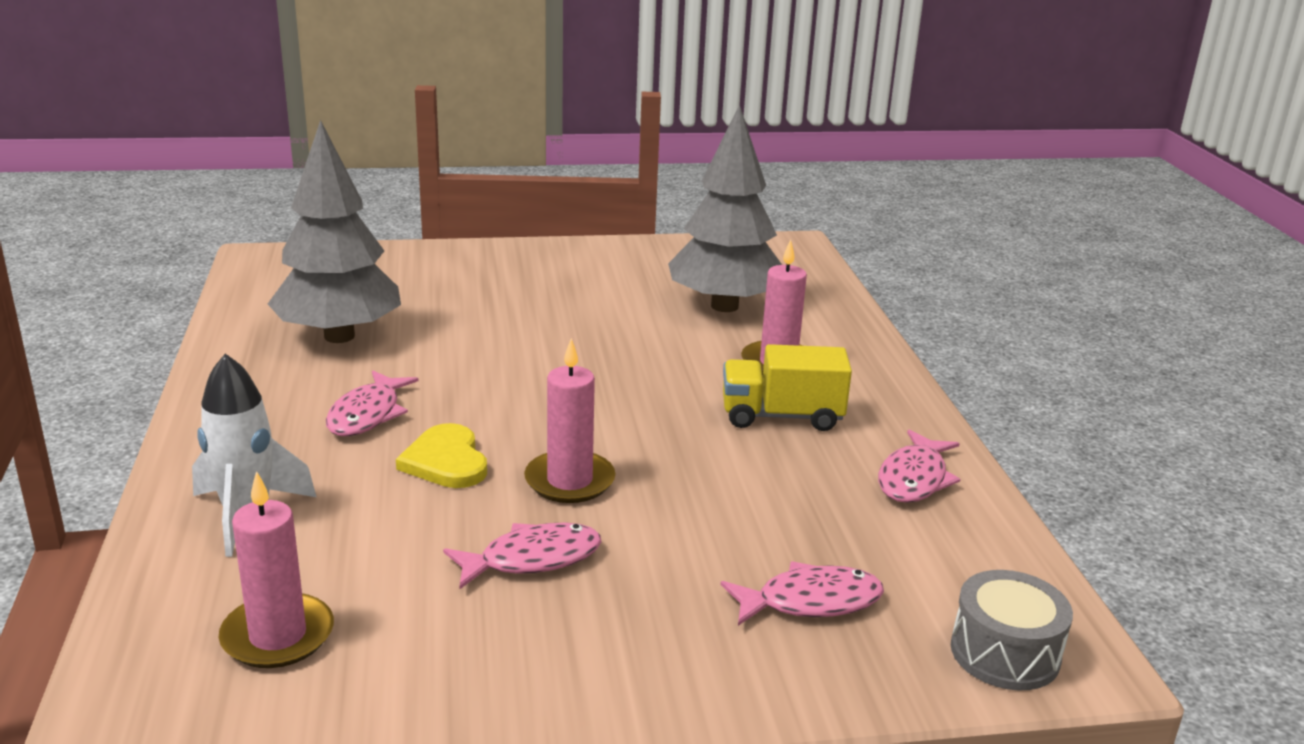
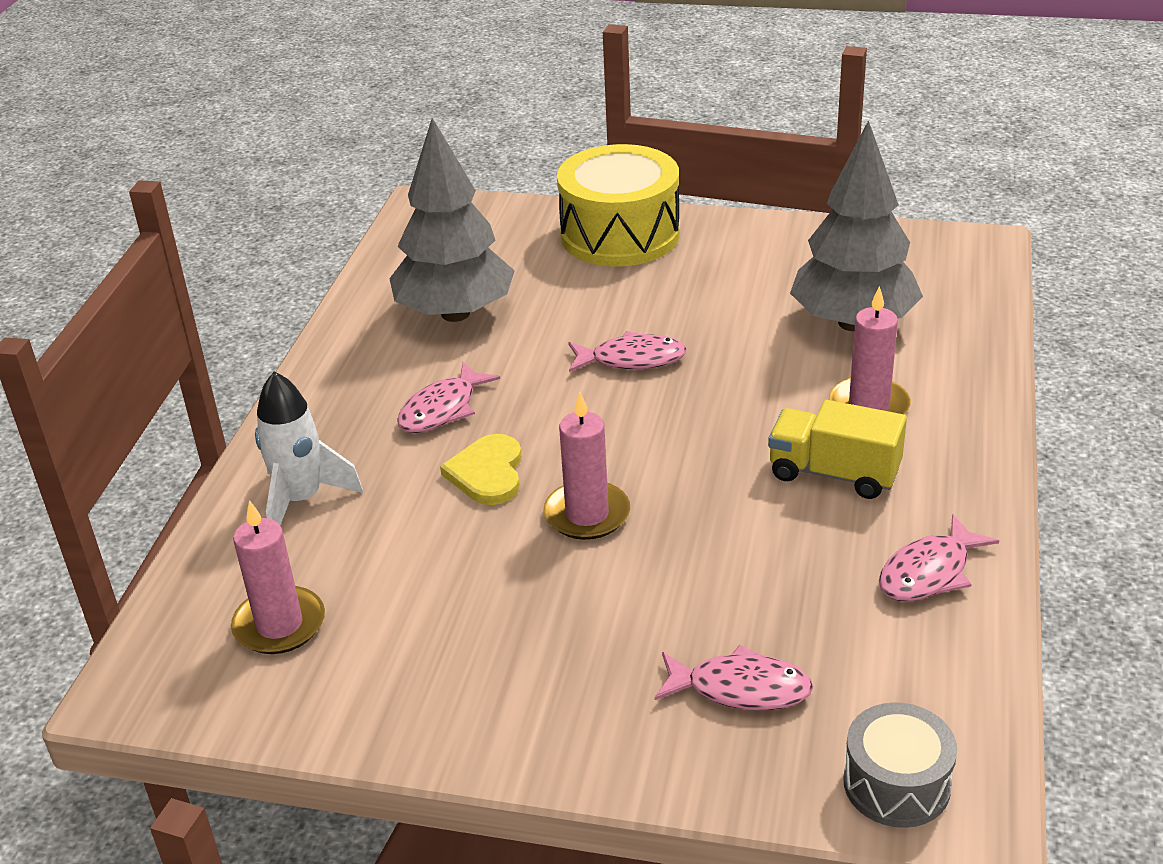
camera: 25 degrees right, 10 degrees up
pink fish [443,523,602,589] -> pink fish moved to [568,331,687,372]
none -> yellow drum [557,144,680,267]

